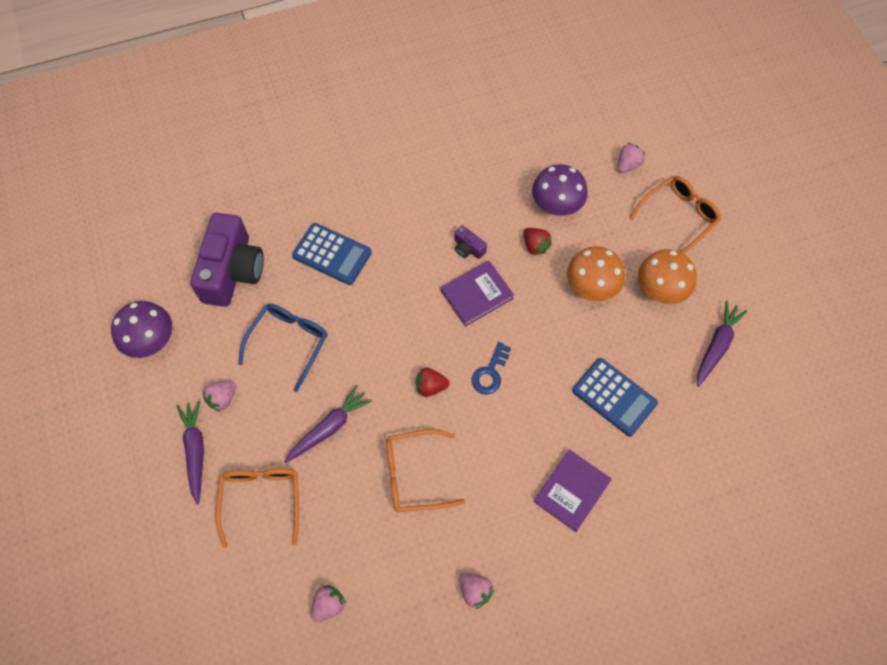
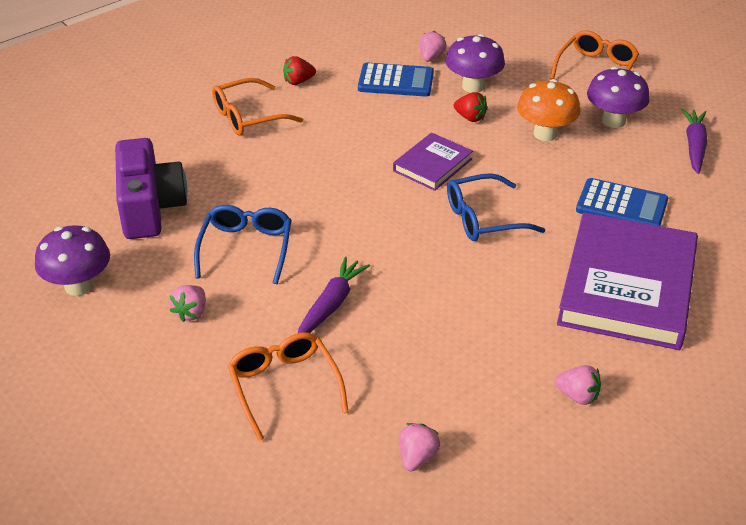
camera: 20 degrees left, 25 degrees down
purple carrot [176,400,204,504] -> none
blue calculator [292,223,372,285] -> blue calculator moved to [358,63,434,97]
orange glasses [386,429,465,512] -> orange glasses moved to [212,78,303,136]
red strawberry [416,368,450,397] -> red strawberry moved to [283,56,316,85]
purple camera [454,225,487,259] -> none
blue key [472,342,511,395] -> blue glasses [447,173,545,241]
purple book [533,450,611,532] -> purple book [557,212,698,350], size x2.01
pink strawberry [618,143,645,173] -> pink strawberry moved to [419,31,447,62]
orange mushroom [638,249,697,304] -> purple mushroom [587,67,650,128]

